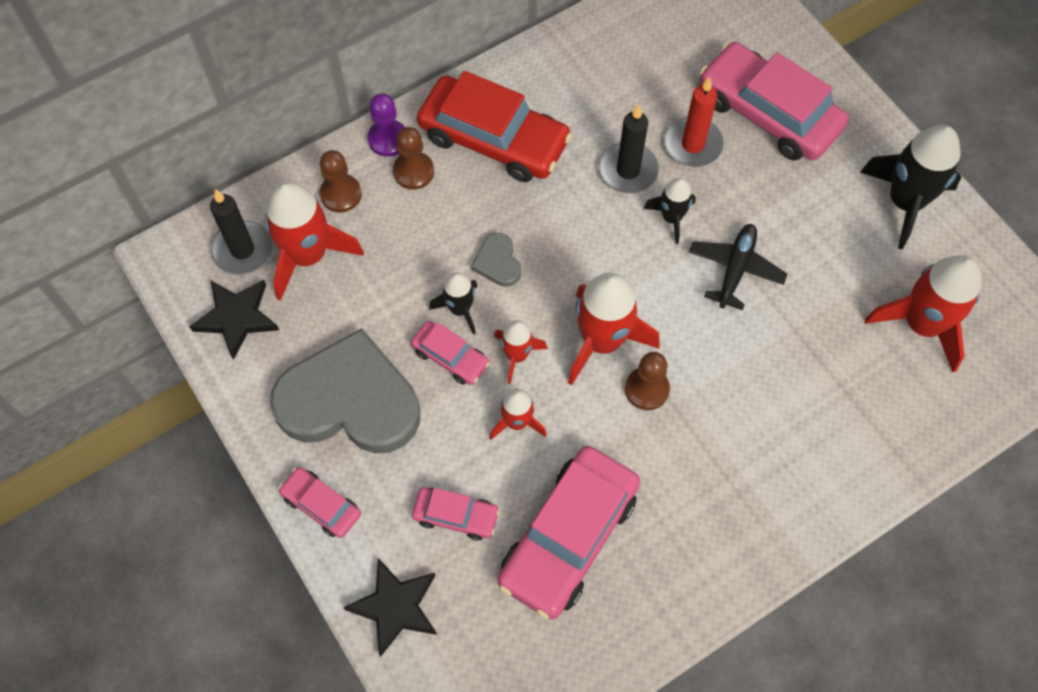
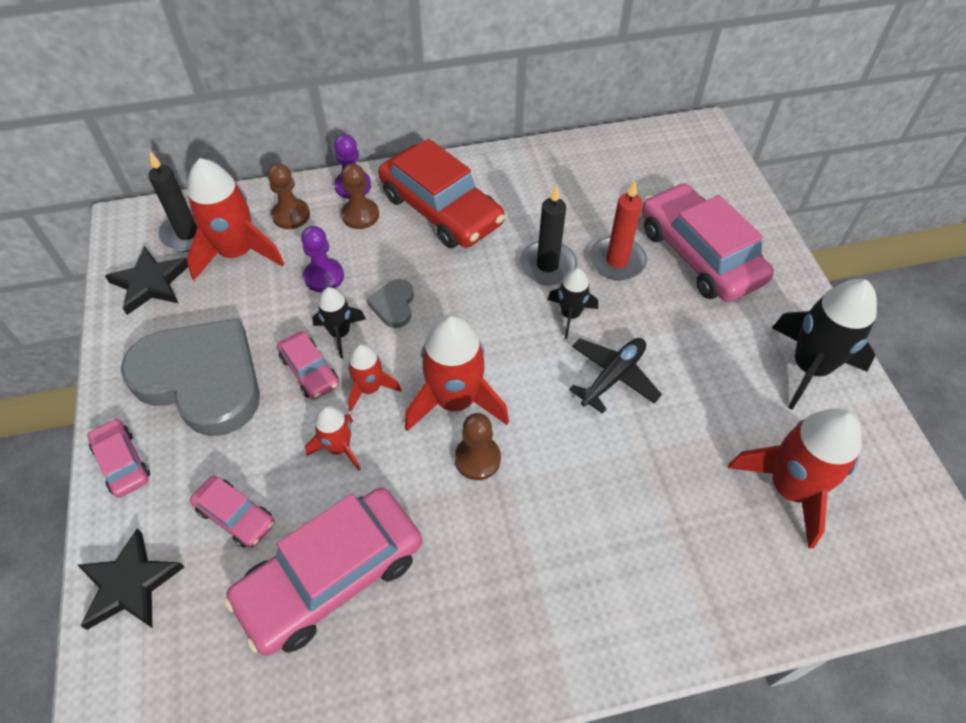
camera: 20 degrees right, 10 degrees down
none -> purple pawn [301,226,344,292]

